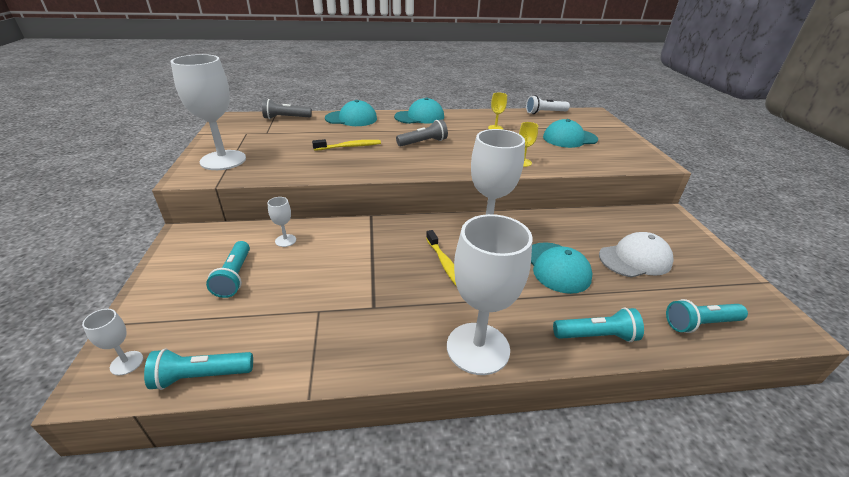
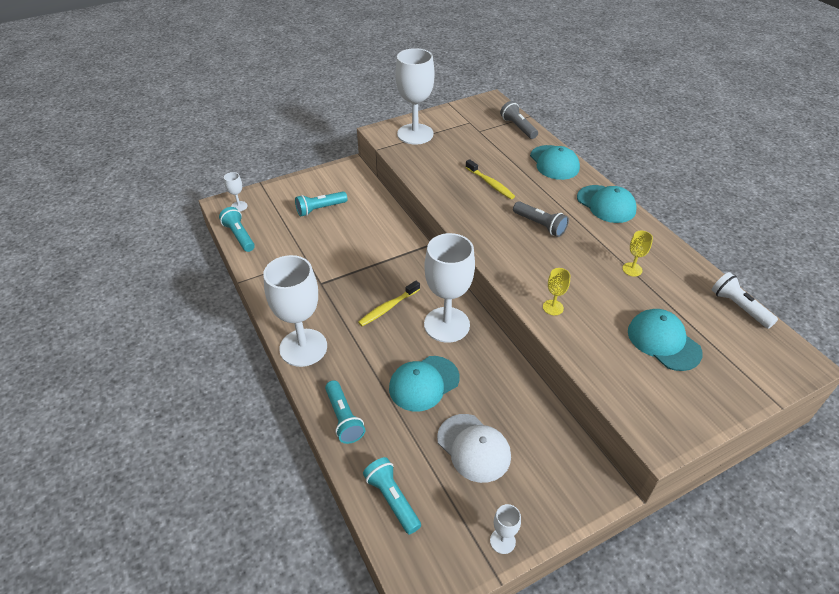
camera: 70 degrees right, 10 degrees up
white goblet [267,197,296,247] -> white goblet moved to [490,504,521,554]

